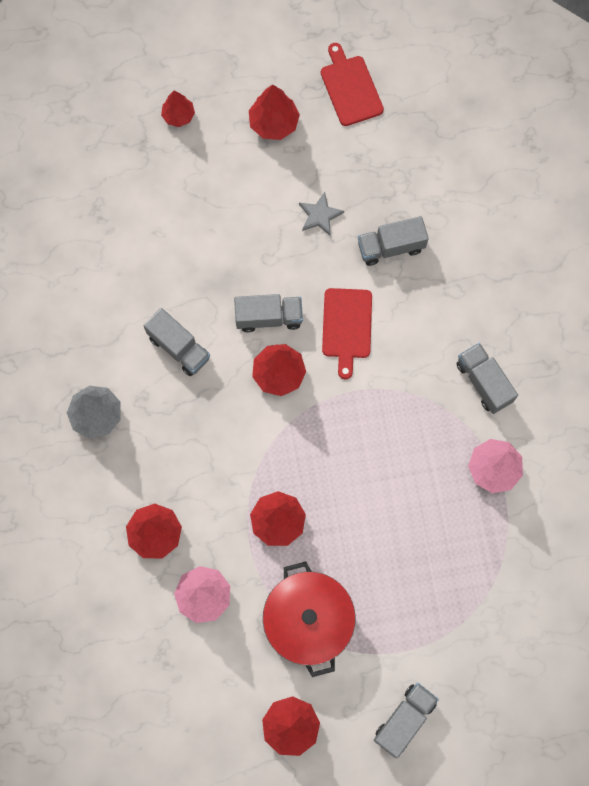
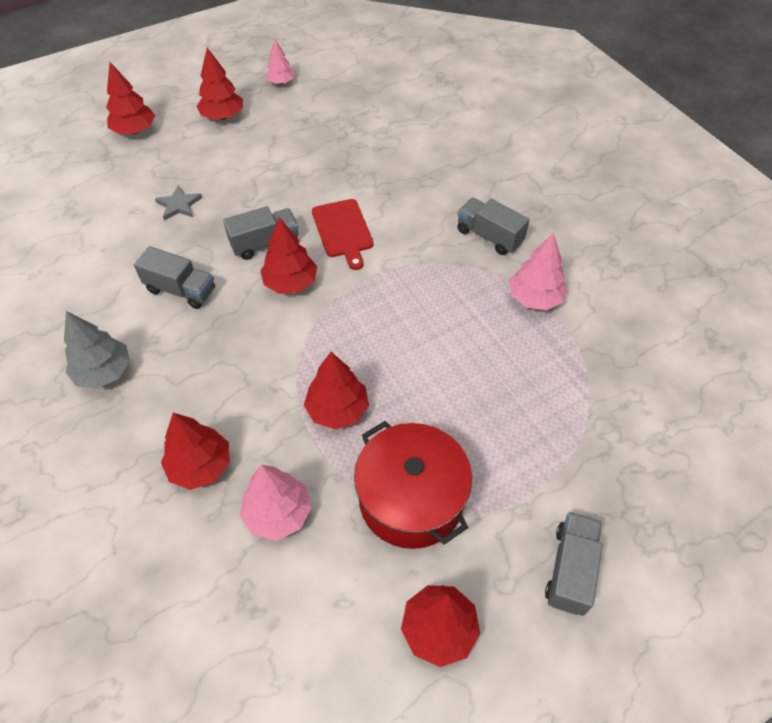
camera: 20 degrees left, 20 degrees down
red tree [161,91,195,127] -> red tree [106,62,155,134], size x1.51
grey star [299,192,344,236] -> grey star moved to [155,185,202,221]
red cutting board [321,43,384,126] -> pink tree [265,39,295,85]
grey truck [358,216,429,266] -> none

